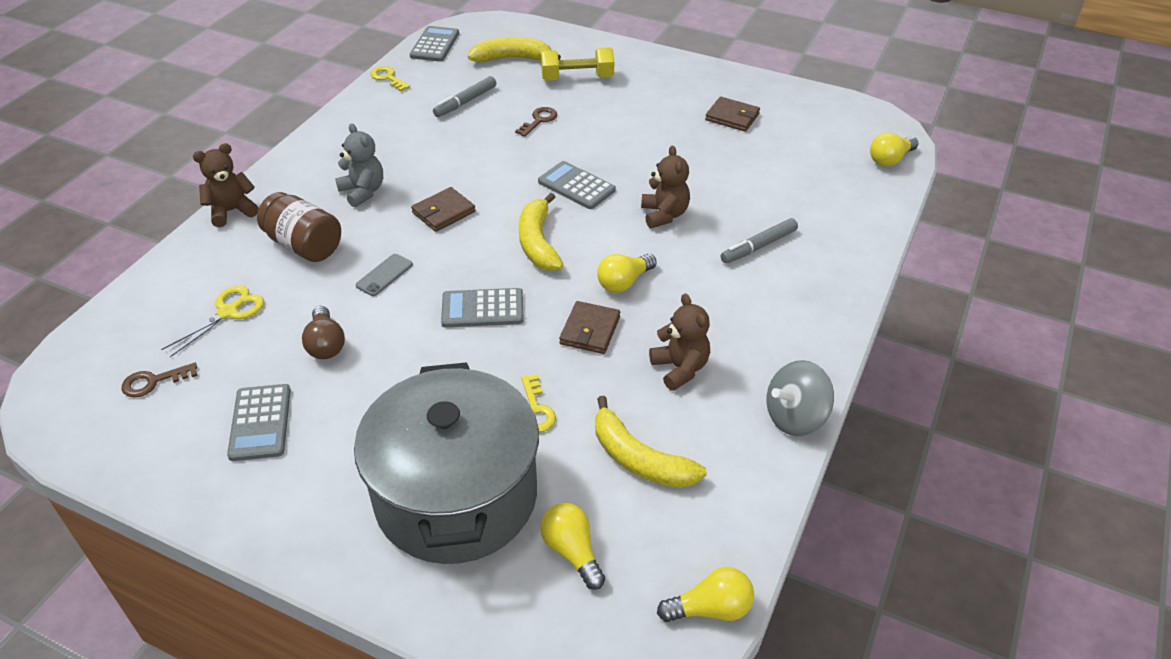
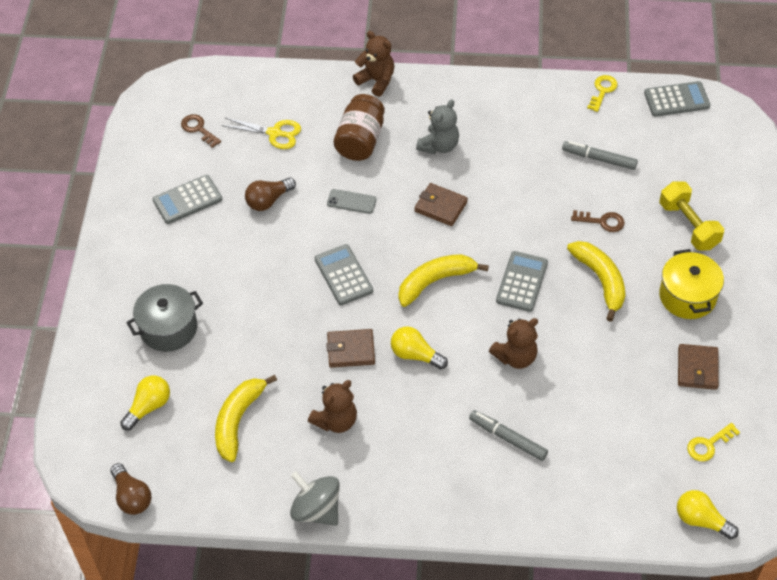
camera: 70 degrees right, 10 degrees up
grey pot [354,362,539,564] -> grey pot [126,284,203,352], size x0.52
yellow banana [468,37,561,62] -> yellow banana moved to [567,241,625,322]
yellow key [521,374,556,432] -> yellow key moved to [687,423,740,461]
yellow light bulb [657,567,754,622] -> brown light bulb [110,463,151,515]
none -> yellow pot [659,249,724,319]

